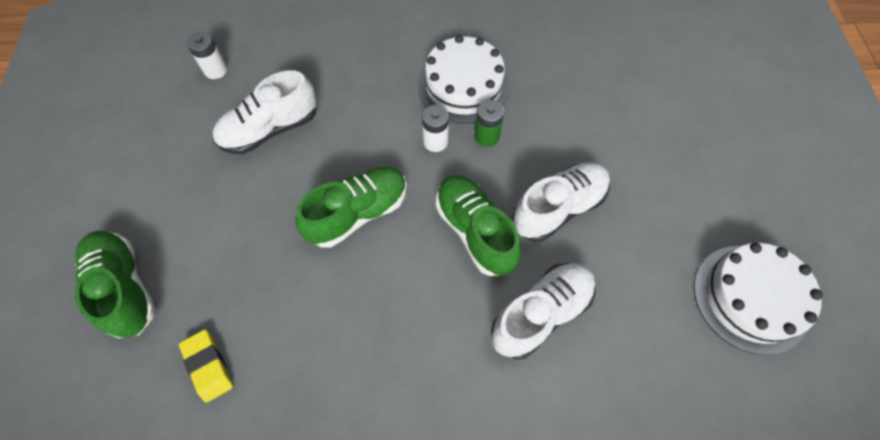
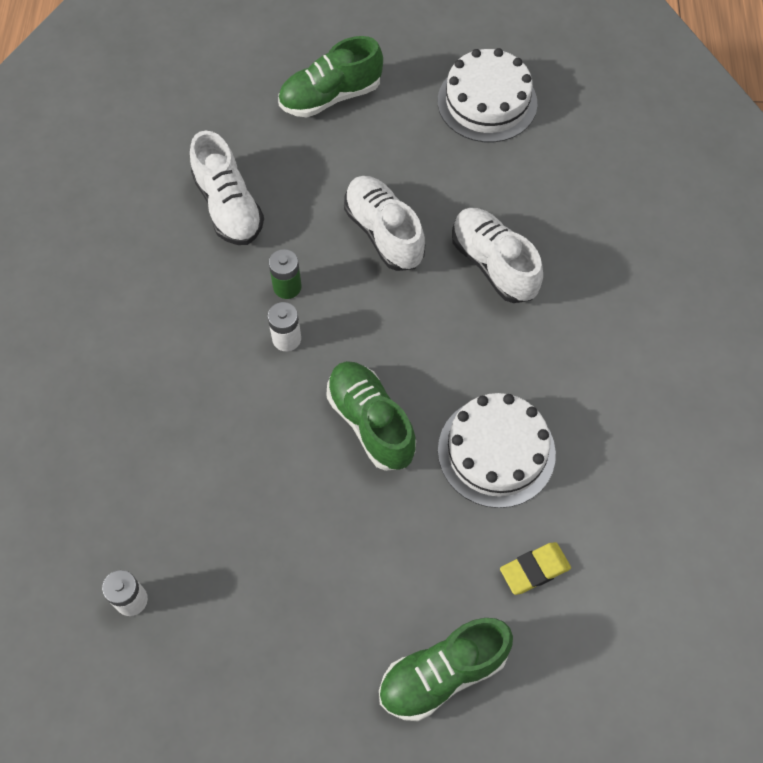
camera: 85 degrees left, 0 degrees up
white shoe [213,70,317,154] -> white shoe moved to [190,131,264,245]
white cake [418,35,510,124] -> white cake moved to [438,393,556,508]
green shoe [436,175,521,276] -> green shoe moved to [278,36,383,117]

